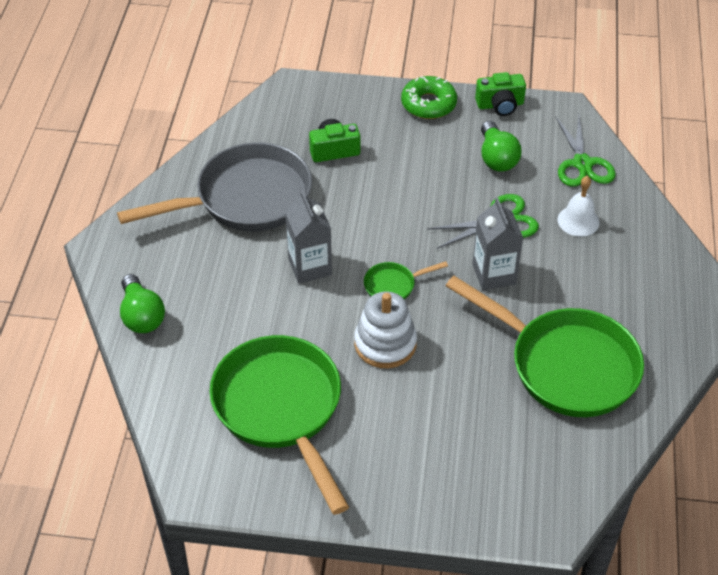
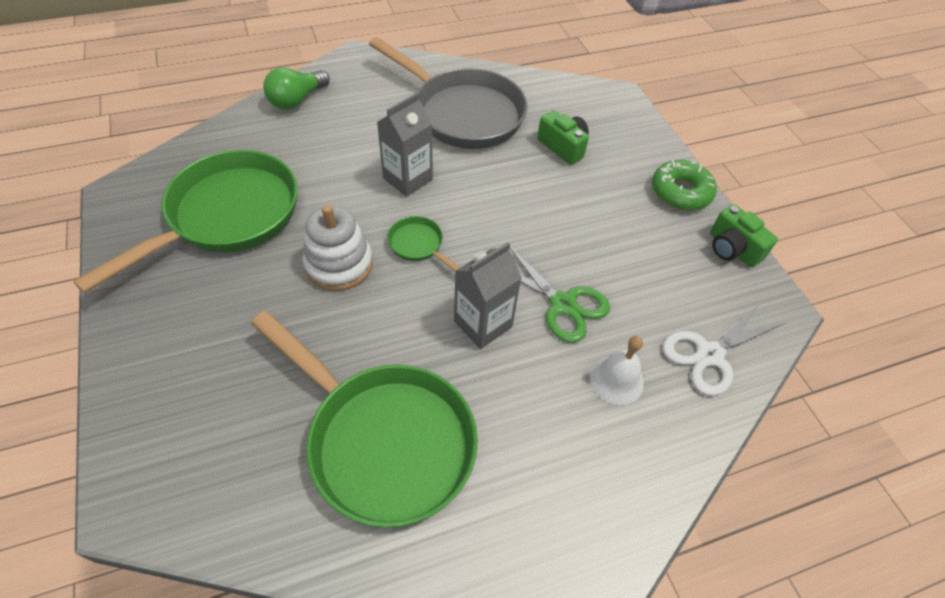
camera: 60 degrees right, 5 degrees up
green pan [446,276,644,417] -> green pan turned 60 degrees counterclockwise [251,311,478,527]
green light bulb [481,121,522,172] -> none
green scissors [555,116,616,187] -> white scissors [662,303,785,396]

